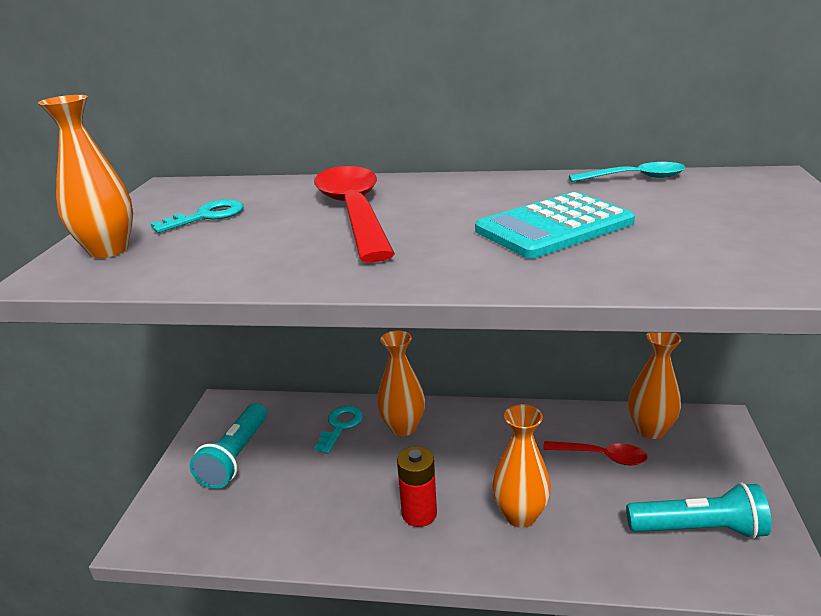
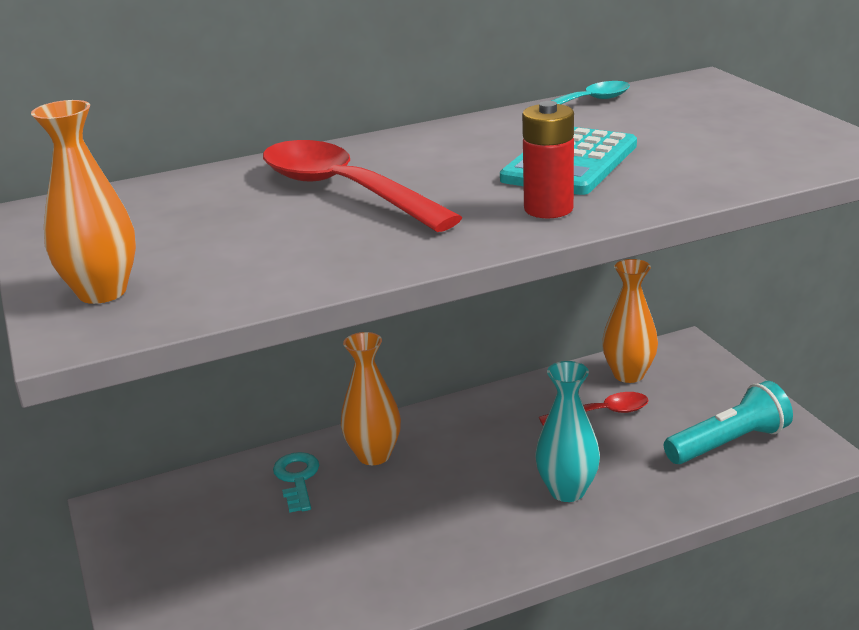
camera: 30 degrees left, 0 degrees up
turquoise key [150,199,243,233] -> none
turquoise flashlight [190,403,267,489] -> none
red battery [397,446,437,527] -> red battery moved to [522,101,574,218]
orange vase [492,404,551,528] -> turquoise vase [535,361,600,502]

